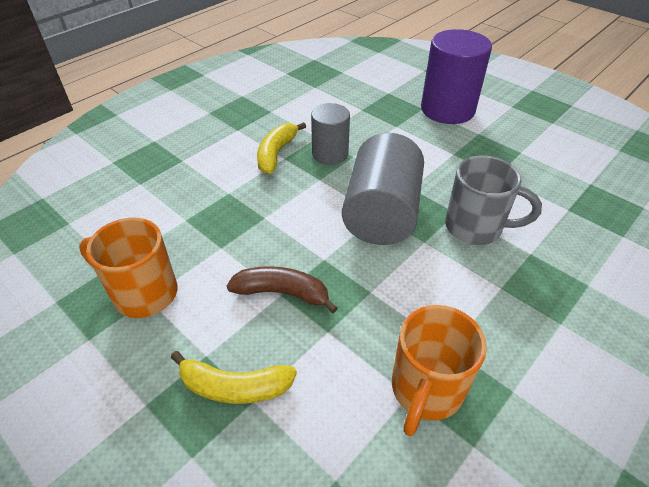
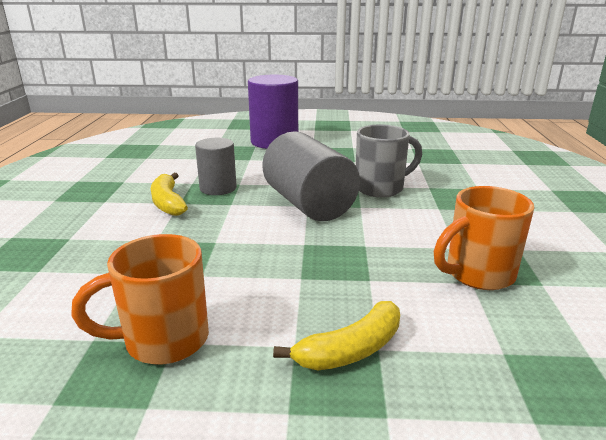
camera: 40 degrees left, 20 degrees down
brown banana [227,267,338,313] -> none
orange mug [392,305,487,436] -> orange mug turned 75 degrees clockwise [434,186,534,290]

